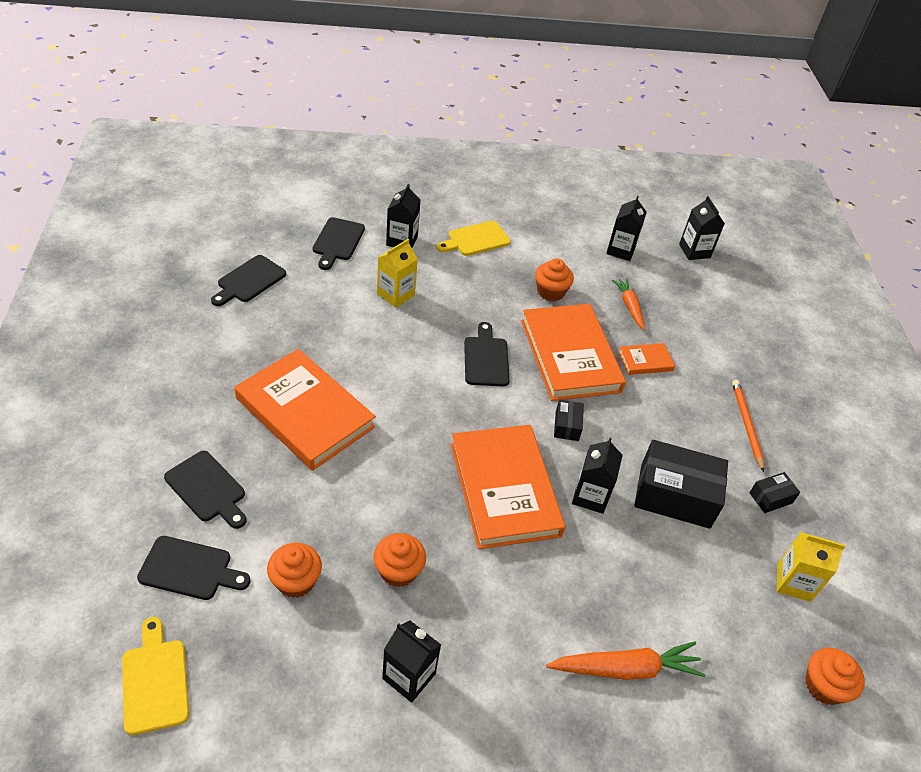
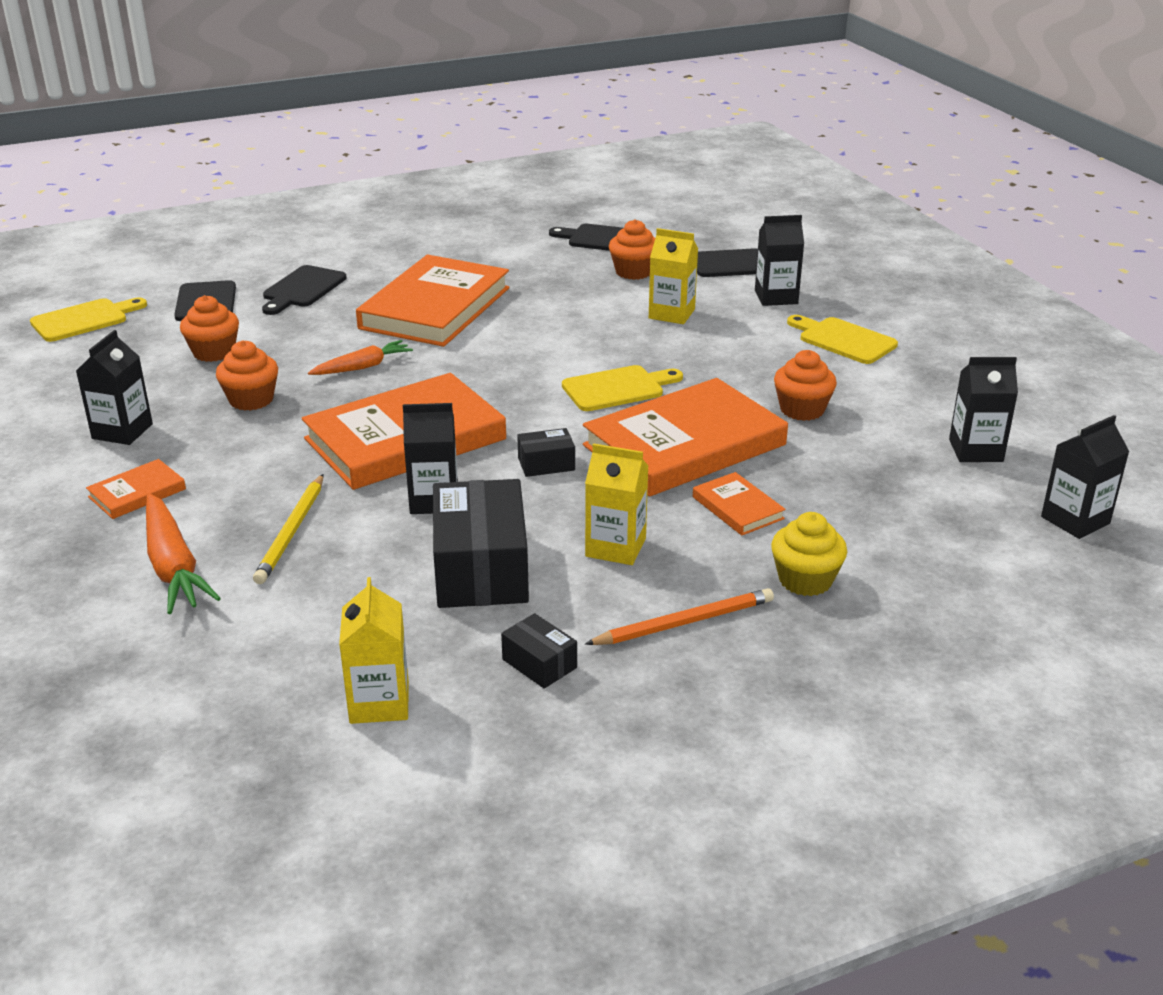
camera: 75 degrees right, 15 degrees down
black cutting board [464,322,510,387] -> yellow cutting board [562,365,683,411]
orange carrot [612,278,645,330] -> orange carrot moved to [308,340,413,375]
orange cupcake [805,648,865,705] -> orange cupcake moved to [609,219,655,280]
none -> orange book [86,459,186,519]
none -> yellow pencil [253,474,323,584]
none -> yellow carton [585,443,649,565]
none -> yellow cupcake [771,512,847,596]

